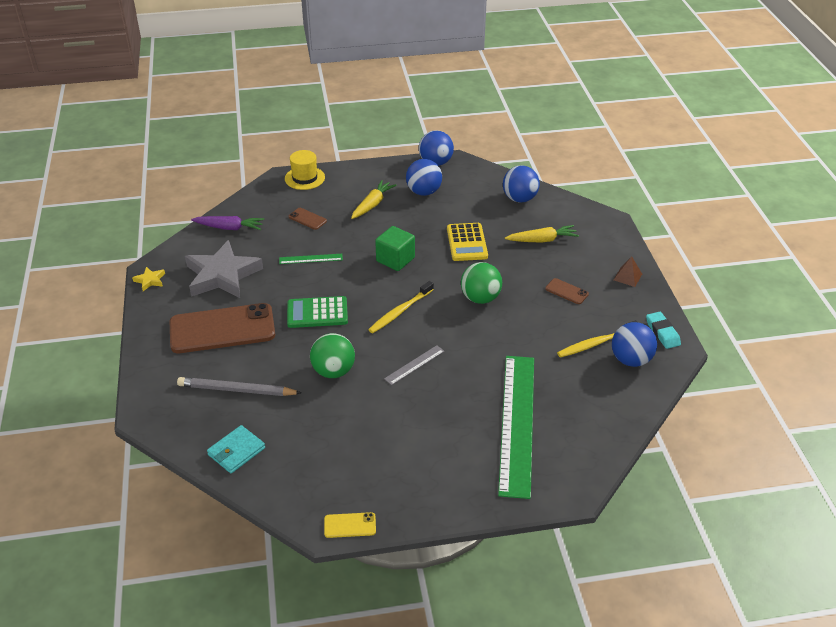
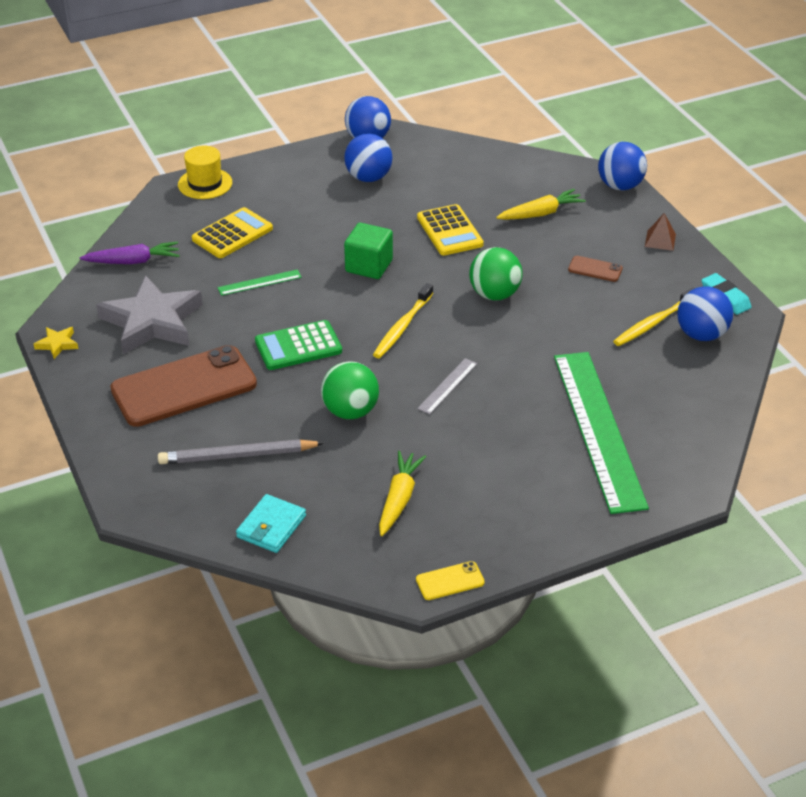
camera: 15 degrees left, 0 degrees up
brown phone [289,208,327,230] -> yellow calculator [192,207,273,258]
yellow carrot [351,180,397,219] -> yellow carrot moved to [379,451,426,536]
blue ball [503,165,540,203] -> blue ball moved to [598,142,647,191]

